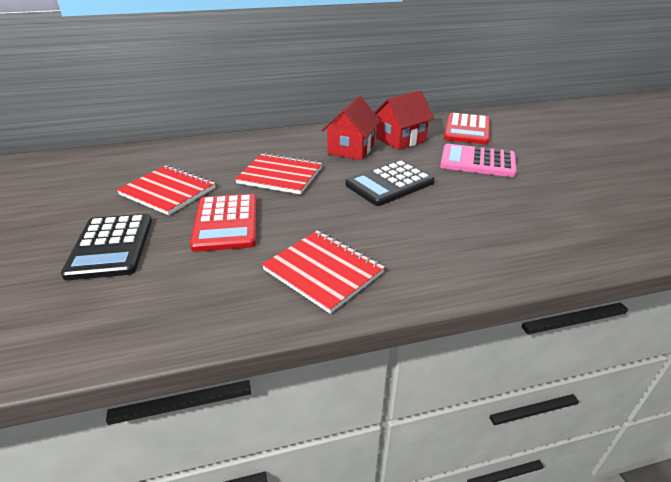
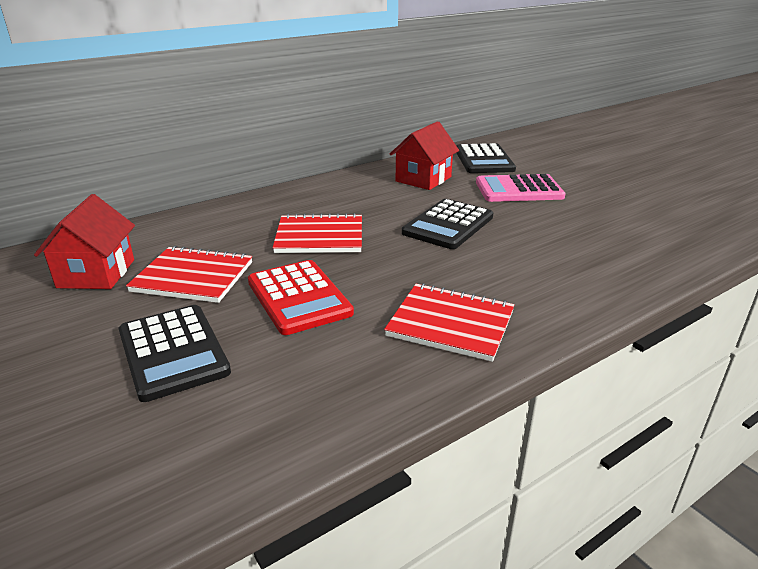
camera: 20 degrees left, 5 degrees down
red house [322,96,381,160] -> red house moved to [34,194,135,289]
red calculator [444,113,490,144] -> black calculator [456,143,516,173]

